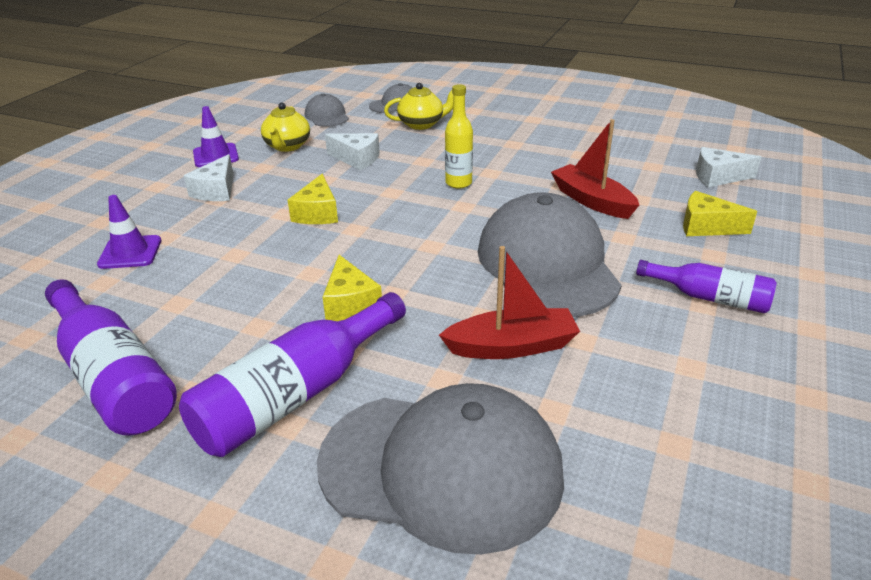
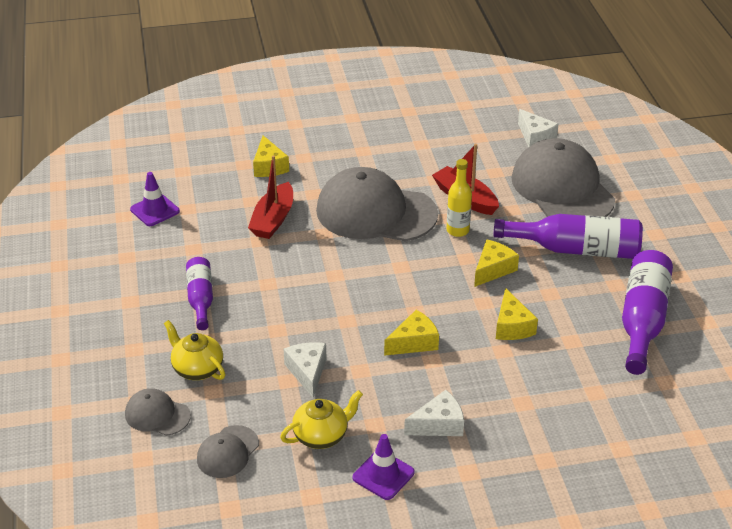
camera: 125 degrees left, 5 degrees up
purple traffic cone [97,195,161,269] -> purple traffic cone moved to [130,172,180,226]
yellow bottle [445,84,473,189] -> yellow bottle moved to [447,159,472,237]
grey cap [478,192,622,317] -> grey cap turned 60 degrees clockwise [316,167,438,242]
purple bottle [636,260,777,314] -> purple bottle moved to [186,257,213,330]
white cheese [696,147,761,187] -> white cheese moved to [518,109,559,147]
none -> yellow cheese [496,288,538,340]

